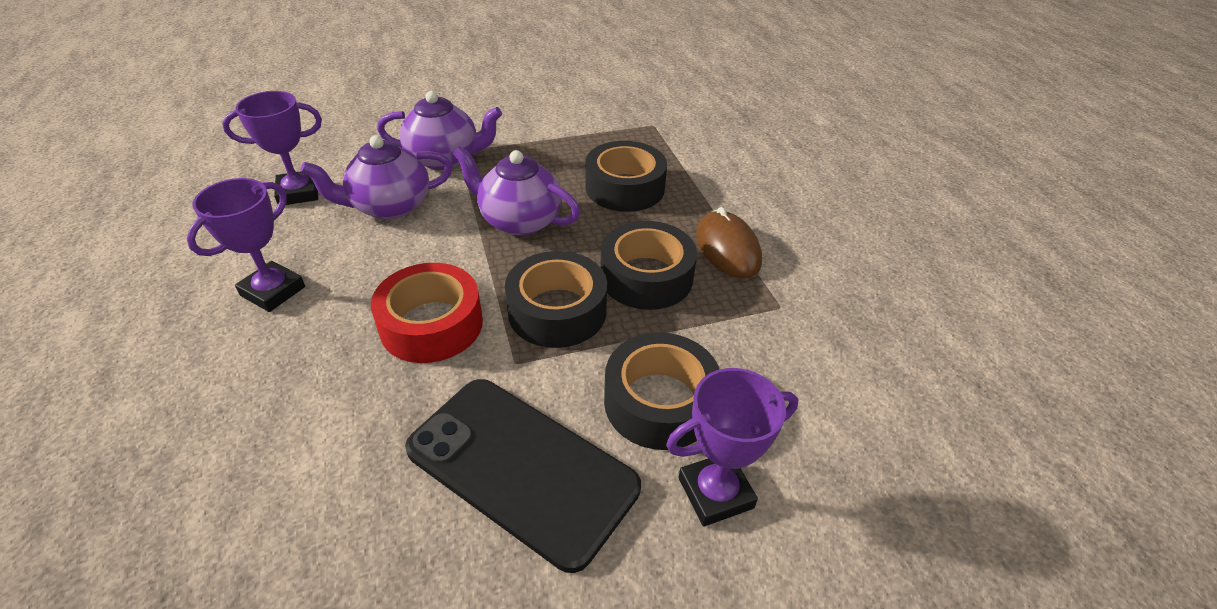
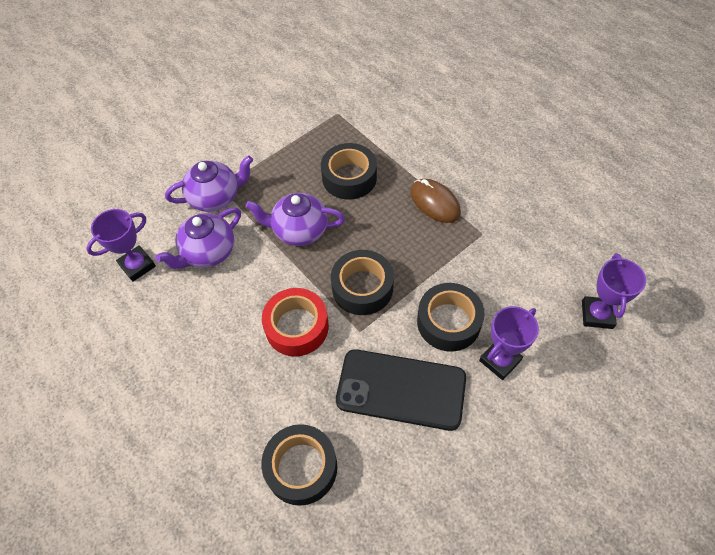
camera: 20 degrees left, 15 degrees up
purple trophy [187,178,305,312] -> purple trophy moved to [582,253,646,329]
black tape [601,221,697,310] -> black tape moved to [261,424,337,506]

